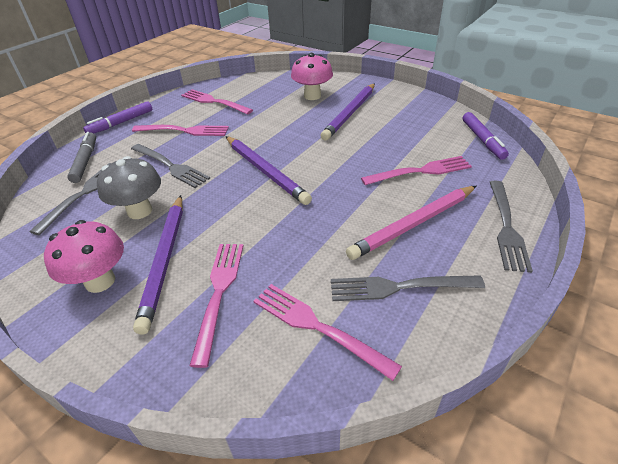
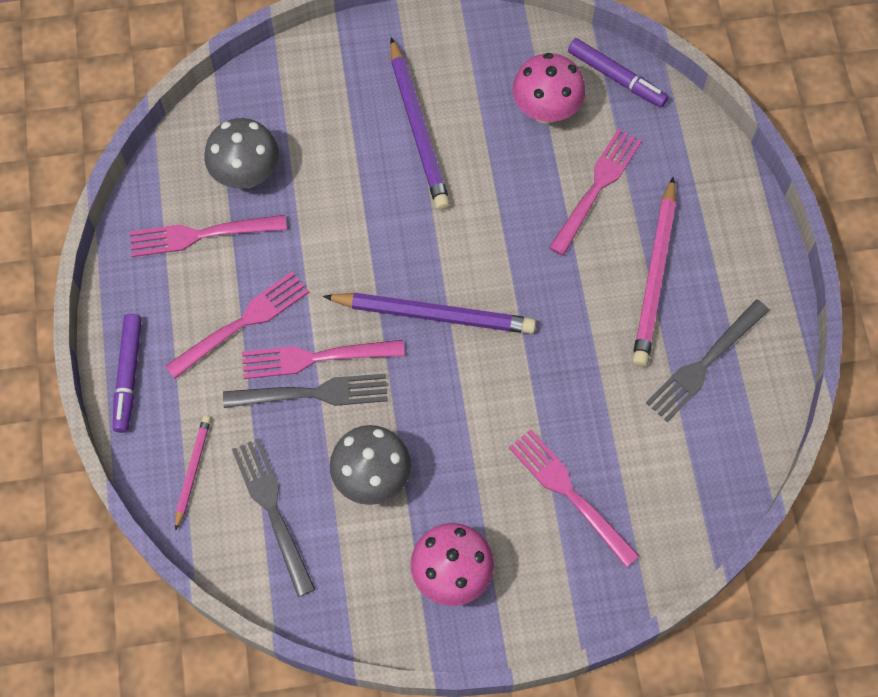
camera: 45 degrees left, 25 degrees up
grey marker [67,132,96,183] -> pink pencil [175,416,211,530]
purple pencil [133,195,183,335] -> none
pink fork [253,284,402,381] -> pink fork moved to [242,340,405,379]
pink mushroom [291,53,333,100] -> pink mushroom moved to [512,53,585,124]
grey fork [490,180,533,273] -> none
none -> grey mushroom [204,118,279,188]

